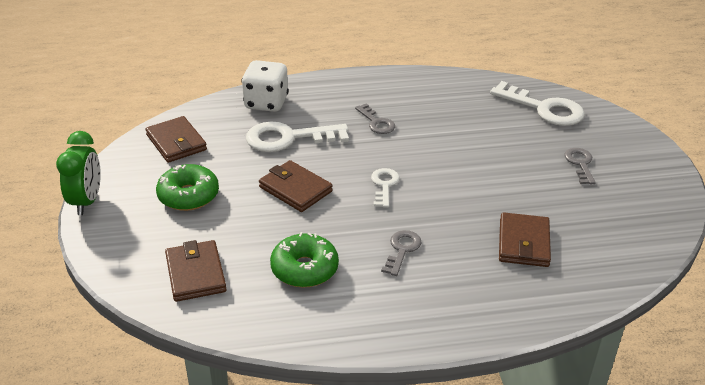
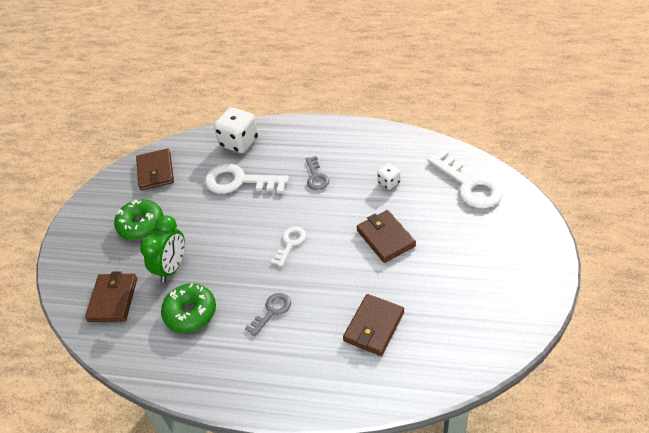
camera: 25 degrees right, 10 degrees up
green clock [56,131,101,215] -> green clock moved to [140,215,185,282]
brown wallet [259,160,333,212] -> brown wallet moved to [356,210,416,263]
grey key [564,148,595,184] -> none
none -> white dice [377,164,400,190]

